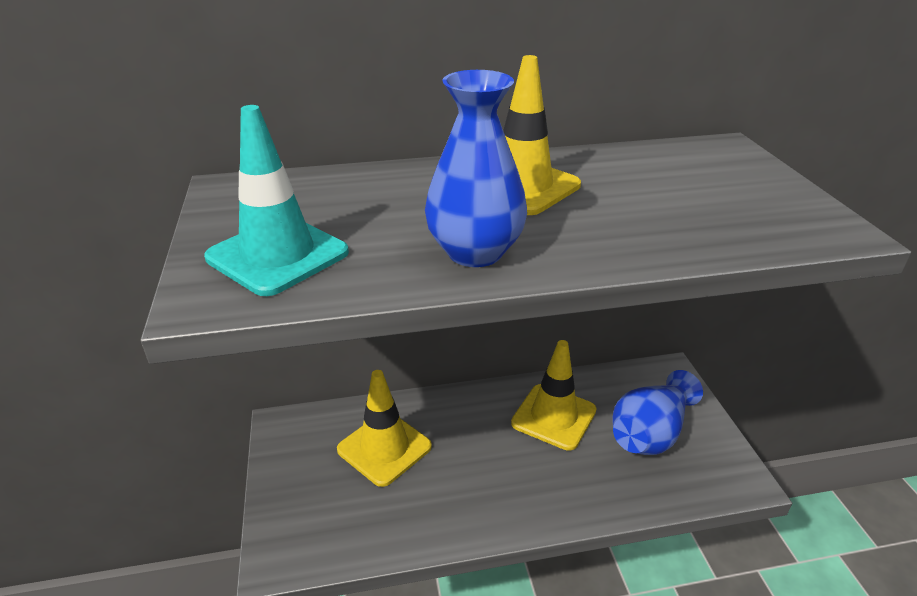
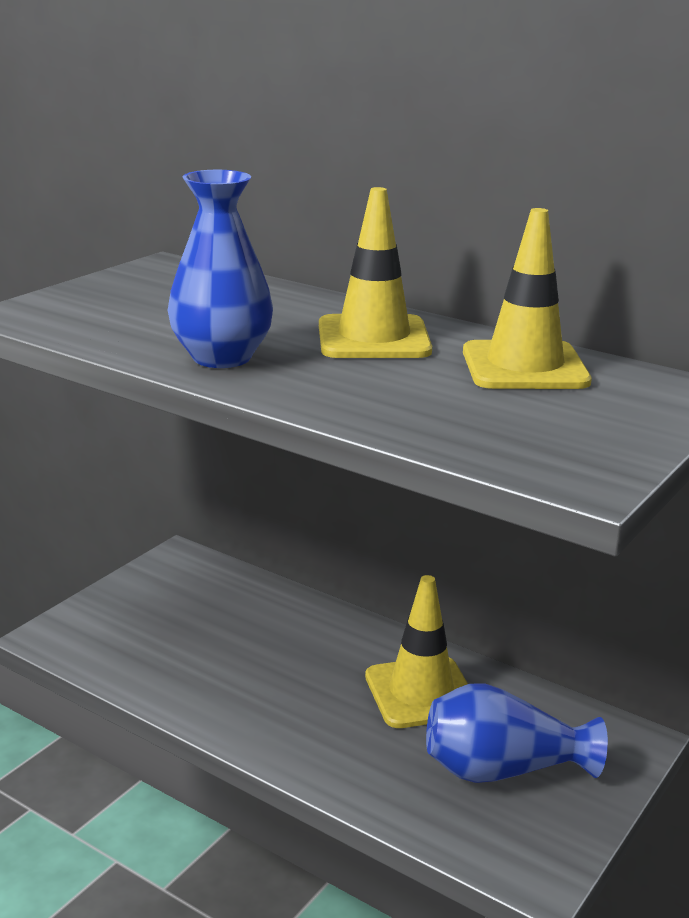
camera: 45 degrees right, 10 degrees down
turquoise traffic cone [204,105,349,296] -> none
yellow traffic cone [337,370,432,487] -> yellow traffic cone moved to [463,208,592,389]

